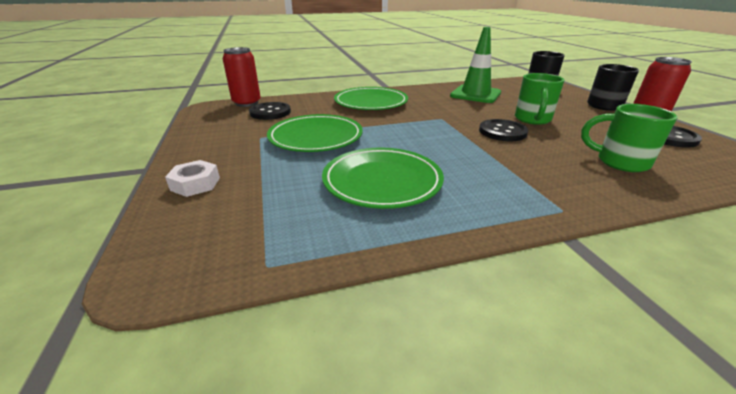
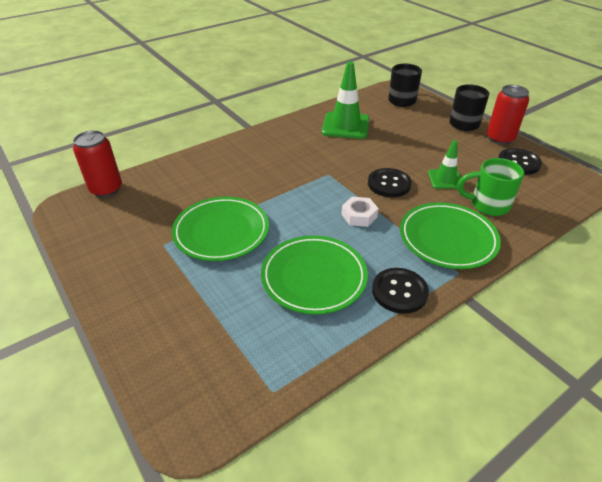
camera: 20 degrees left, 10 degrees up
white nut [165,160,220,197] -> white nut moved to [341,197,378,227]
black button [249,102,291,120] -> black button moved to [372,268,429,314]
green plate [334,87,408,110] -> green plate moved to [400,202,501,269]
green mug [515,73,564,125] -> none
none -> green traffic cone [428,140,464,189]

